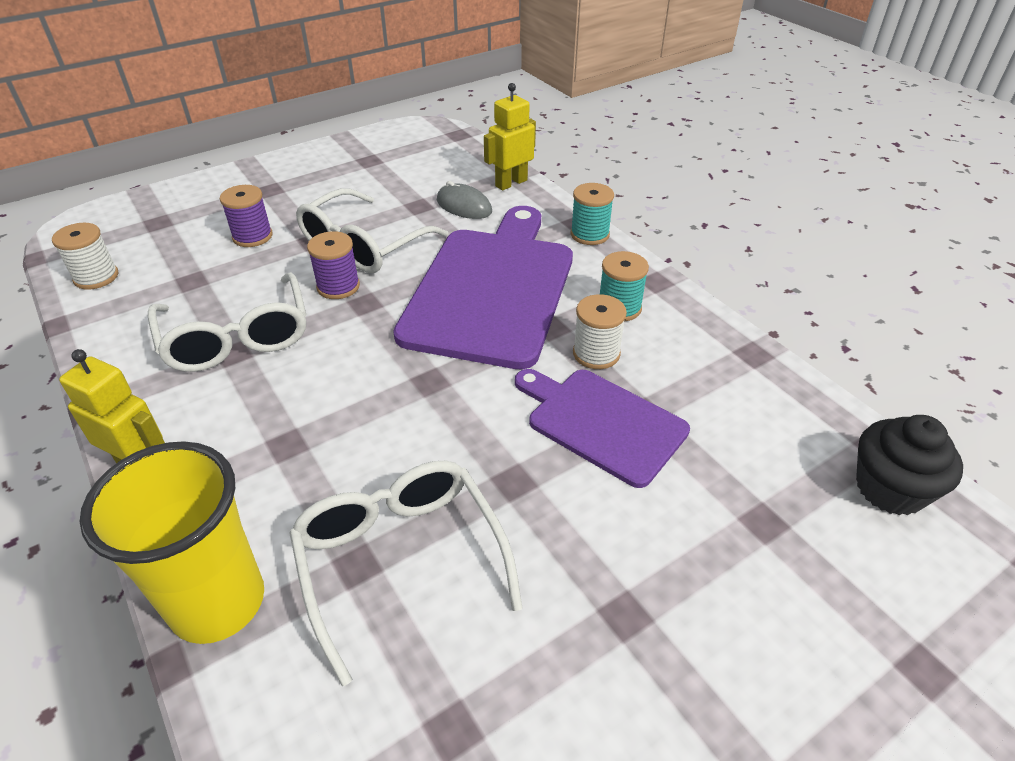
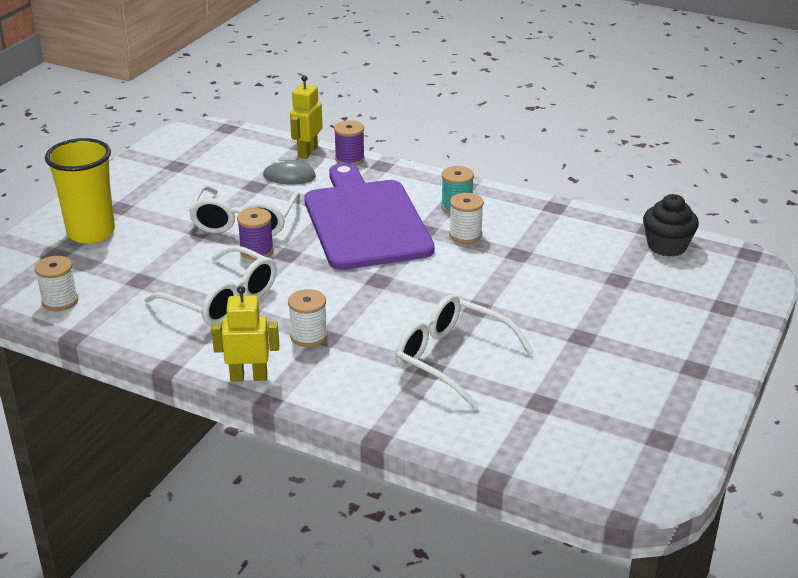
camera: 30 degrees left, 10 degrees down
yellow cup [79,441,264,644] -> yellow cup moved to [45,138,115,244]
purple spool [220,185,273,247] -> purple spool moved to [334,120,365,165]
purple cutting board [515,369,690,488] -> none
turquoise spool [571,183,614,245] -> none
none -> white spool [288,289,328,347]

